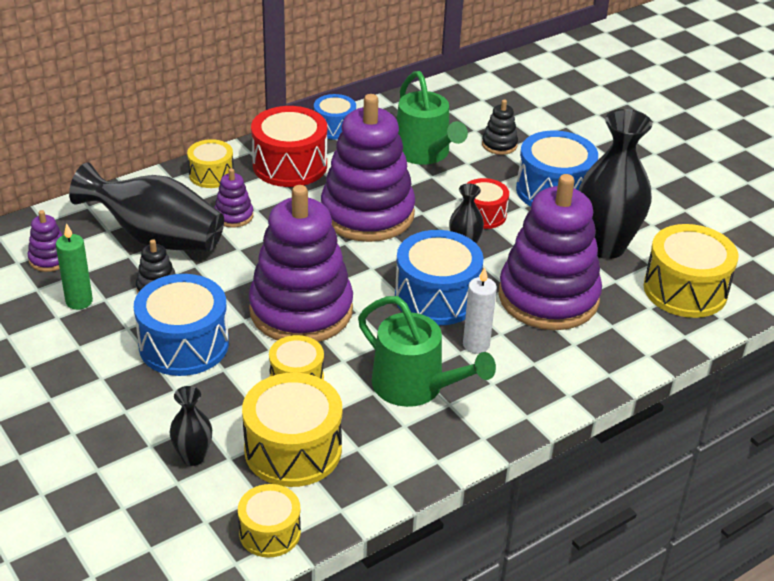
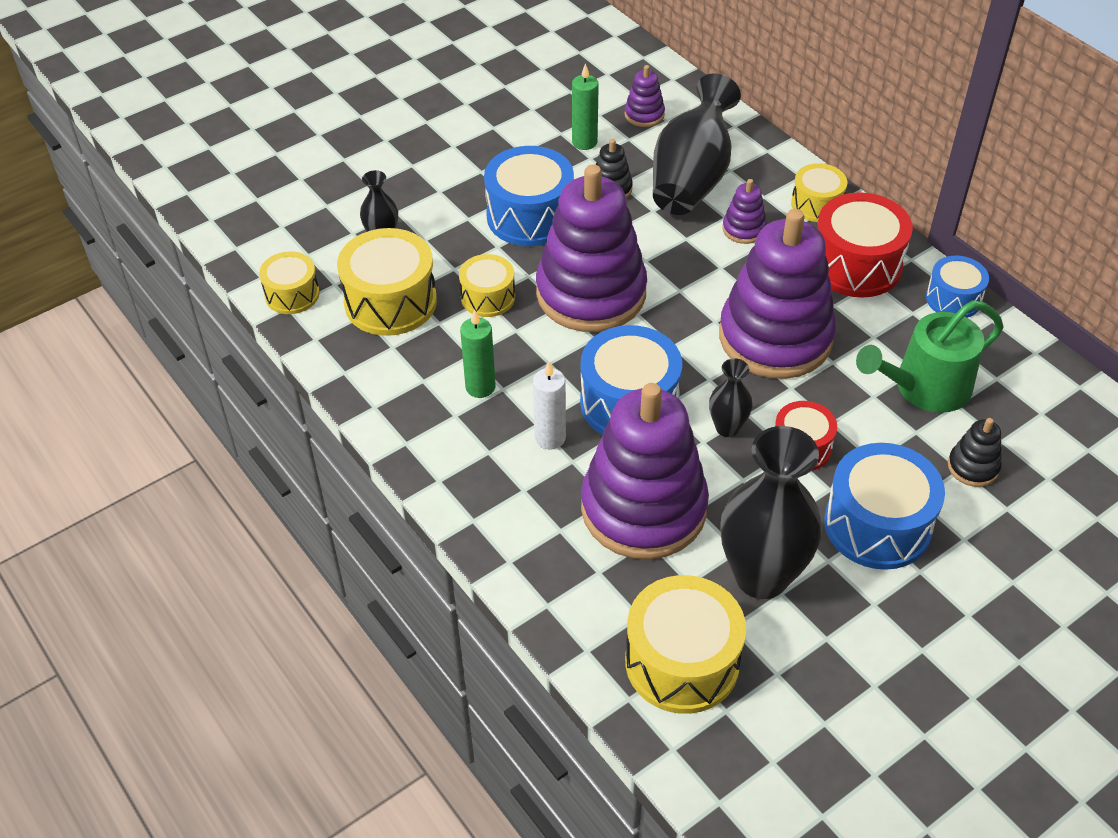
camera: 90 degrees right, 10 degrees up
green watering can [358,296,496,407] -> green candle [460,309,496,398]

